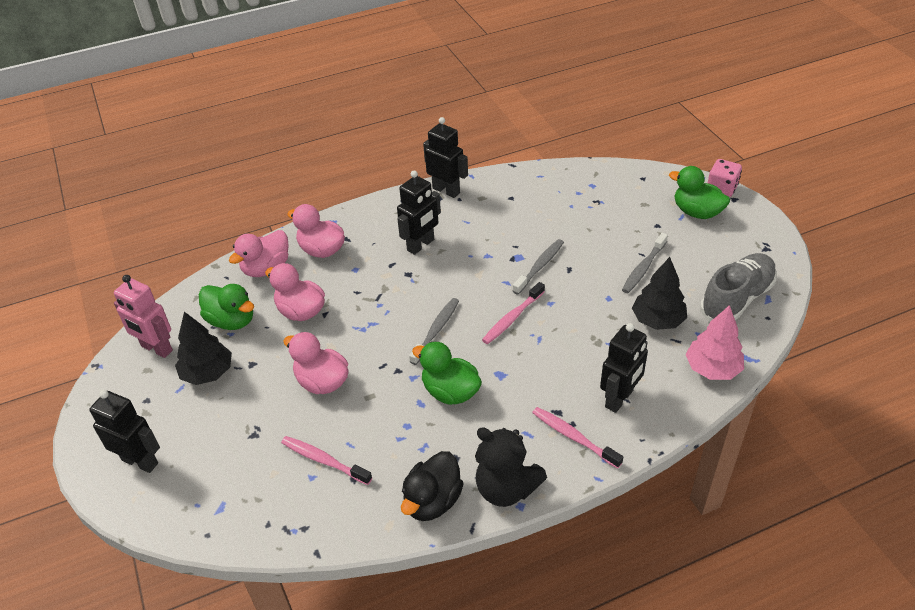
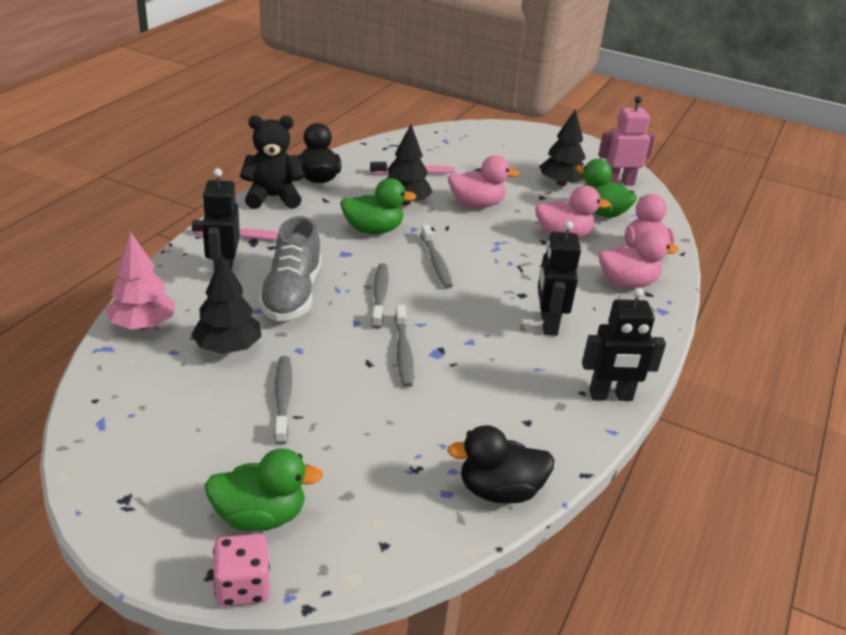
camera: 135 degrees right, 10 degrees down
black robot [89,389,160,473] -> none
green duck [199,284,254,330] -> green duck turned 45 degrees clockwise [575,159,637,218]
pink toothbrush [482,282,545,344] -> grey toothbrush [371,263,388,329]
grey shoe [700,253,777,322] -> grey shoe moved to [258,216,322,321]
none -> black tree [387,125,433,205]
none -> black duck [447,425,555,504]

